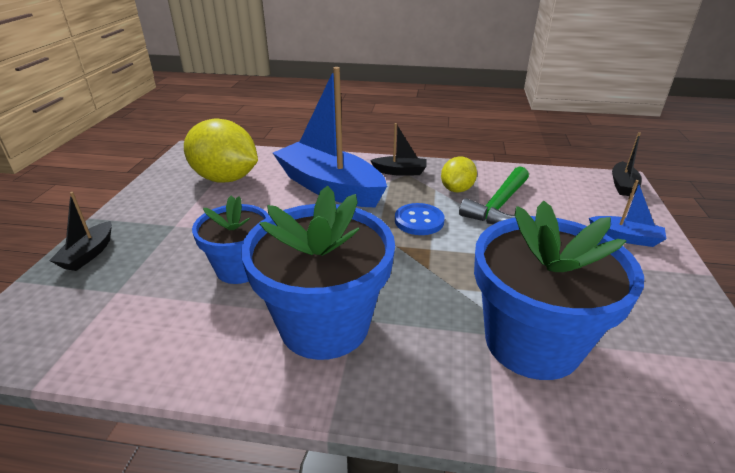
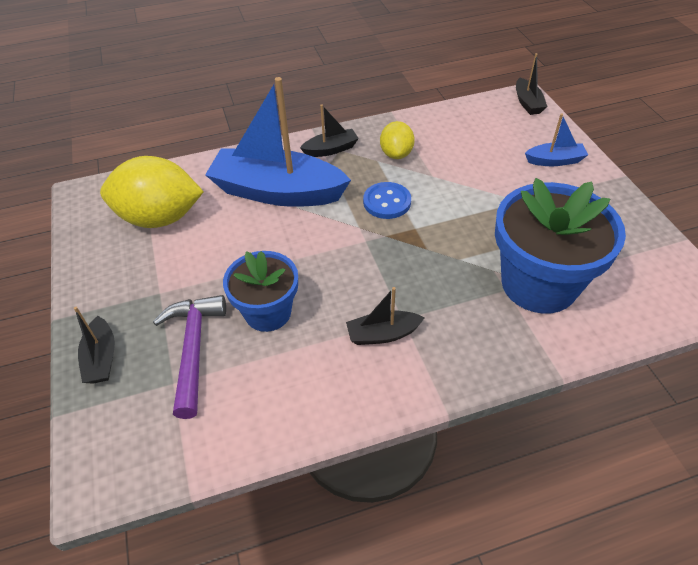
camera: 25 degrees left, 15 degrees up
blue flower pot [241,186,395,360] -> black boat [346,287,424,345]
green hammer [459,166,529,224] -> none
none -> purple hammer [153,295,226,419]

